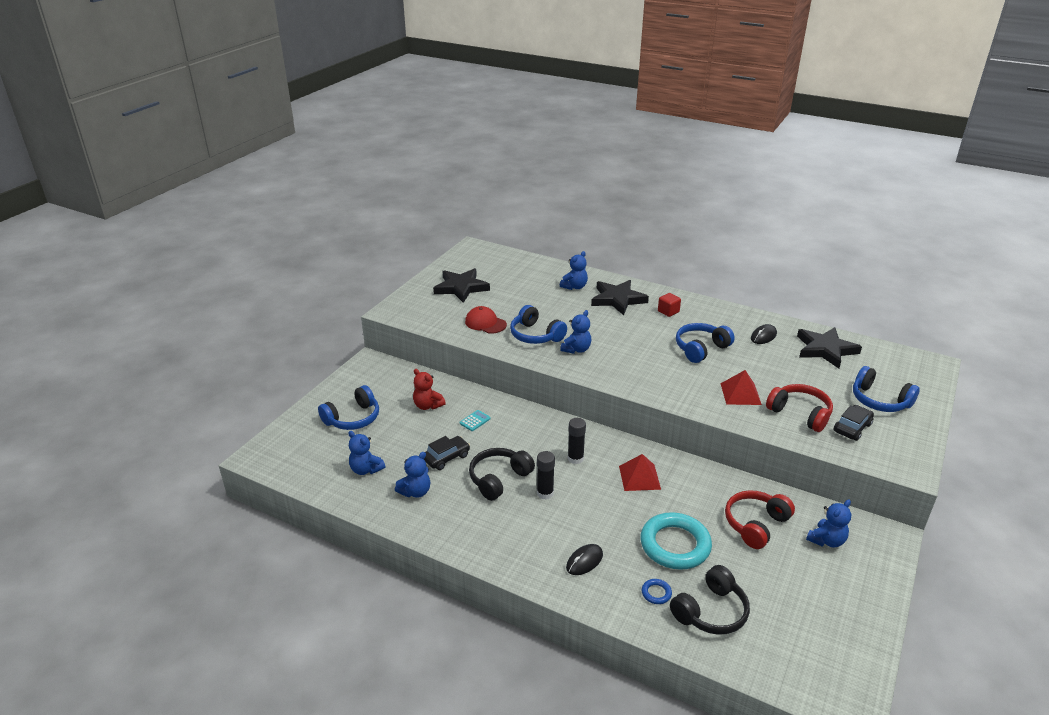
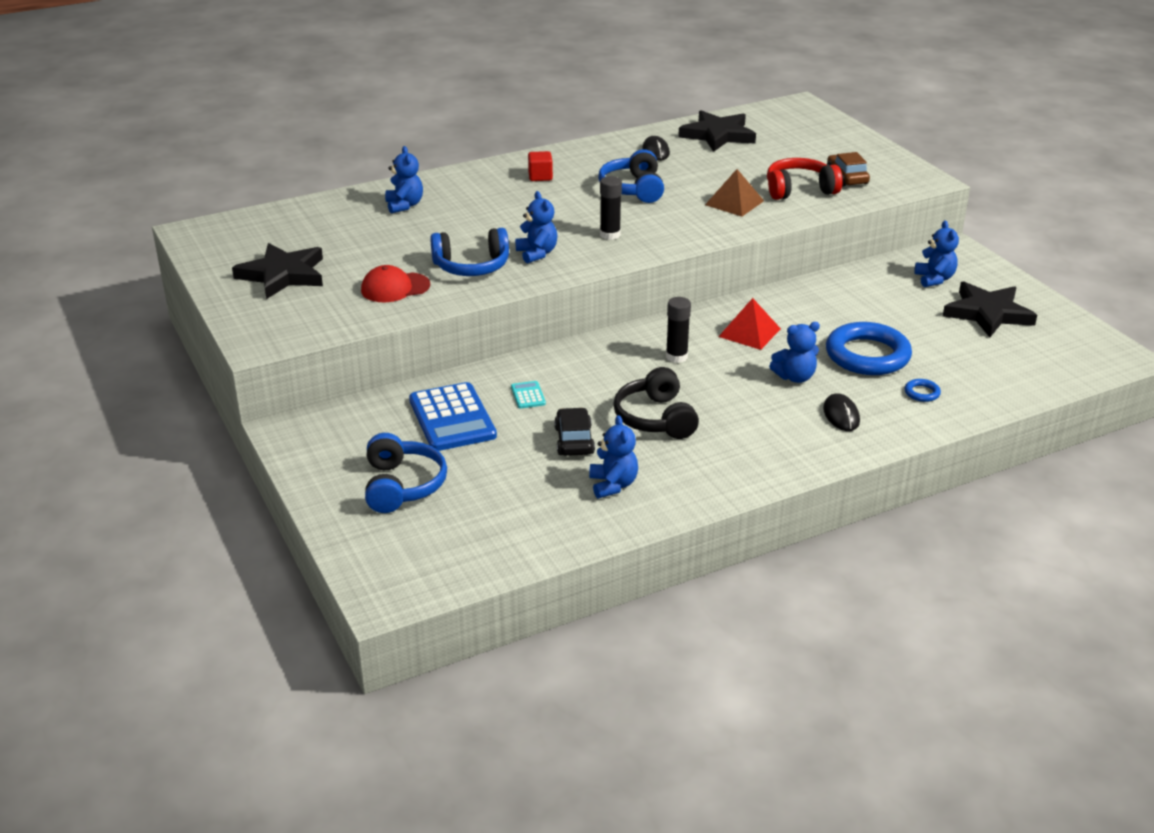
camera: 55 degrees left, 0 degrees up
blue teddy bear [348,431,386,475] -> blue teddy bear moved to [769,322,820,383]
red teddy bear [413,369,446,410] -> blue calculator [409,382,497,451]
black glue stick [537,451,555,499] -> black glue stick moved to [600,176,622,240]
black star [591,280,649,315] -> black star moved to [943,282,1037,337]
turquoise ring [640,512,712,570] -> blue ring [826,322,912,375]
black headphones [670,565,750,635] -> none
red pyramid [720,370,762,405] -> brown pyramid [705,169,764,217]
red headphones [725,490,795,549] -> none
black car [834,405,874,441] -> brown car [827,152,870,187]
blue headphones [853,366,920,412] -> none

